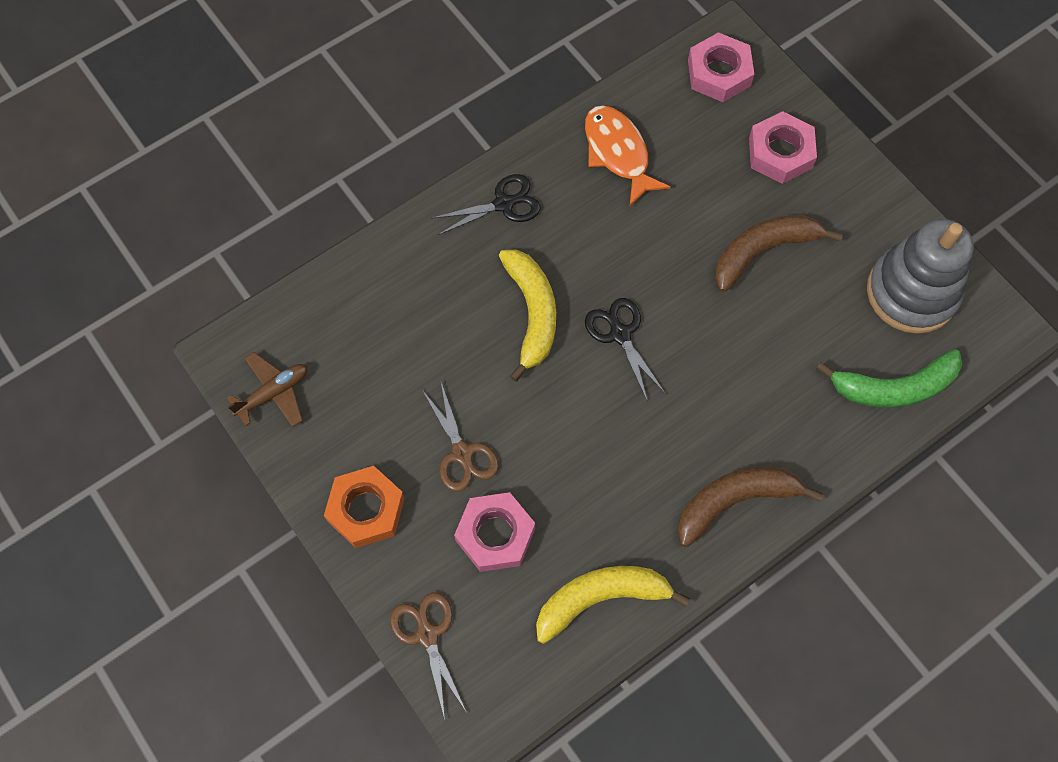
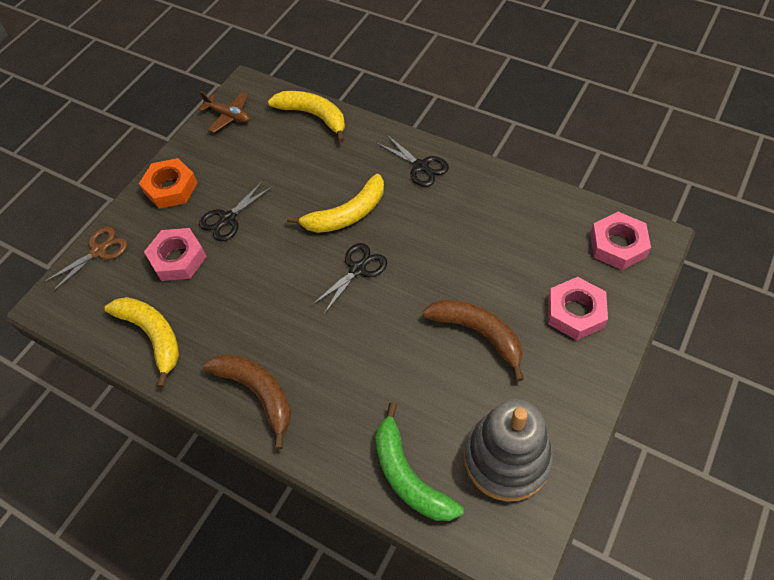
camera: 70 degrees right, 10 degrees down
brown scissors [422,383,499,492] -> black scissors [199,180,273,241]
orange fish [585,105,671,206] -> none
none -> yellow banana [268,91,345,143]

